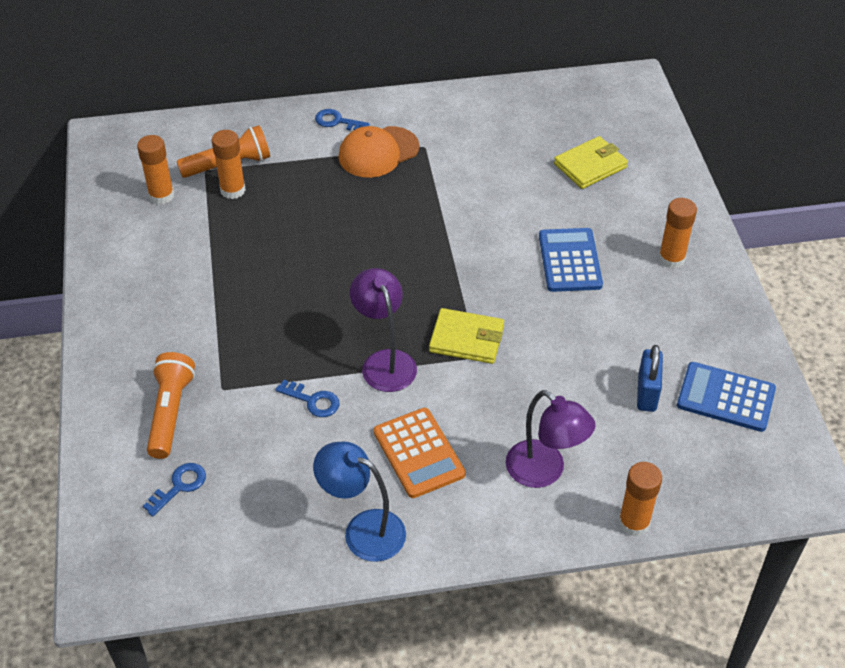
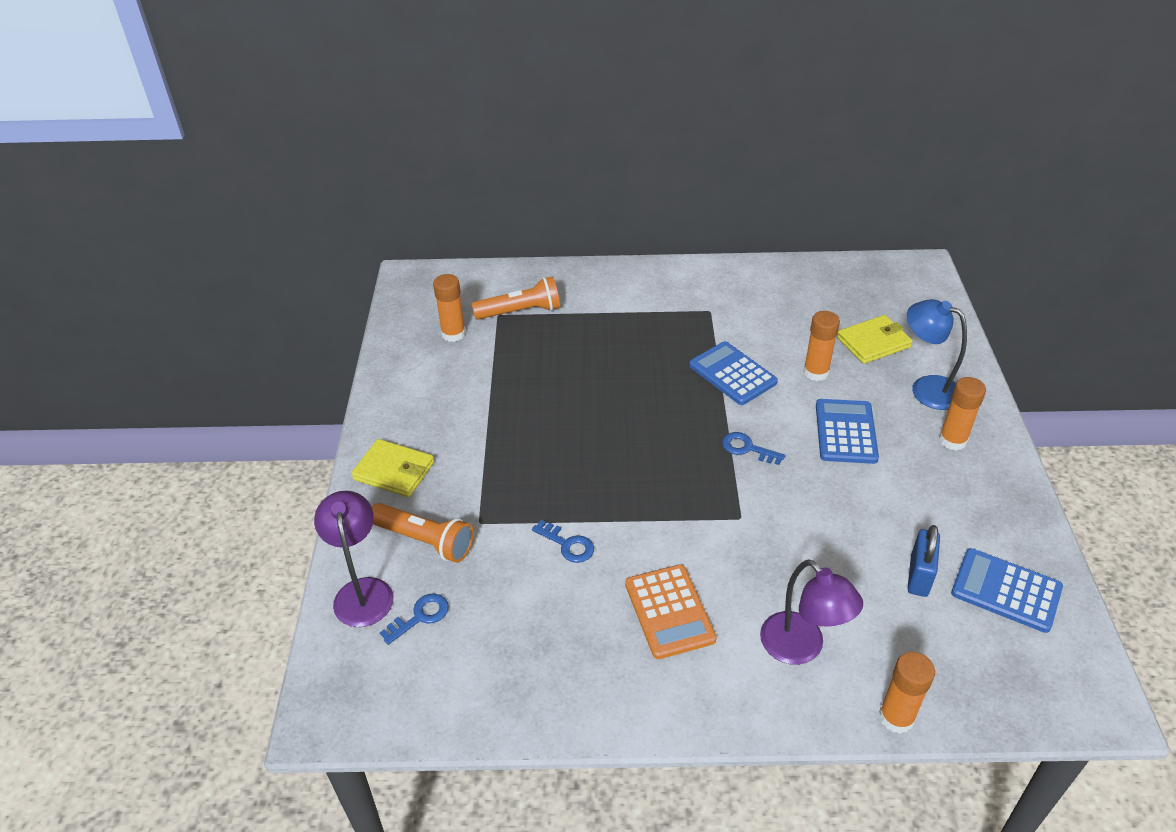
camera: 10 degrees right, 5 degrees down
orange flashlight [147,352,195,459] -> orange flashlight turned 105 degrees clockwise [372,503,474,563]
orange glue stick [212,130,246,199] -> orange glue stick moved to [803,311,840,381]
blue lamp [313,442,406,562] -> blue lamp moved to [907,299,967,410]
blue key [315,109,369,131] -> blue key moved to [722,432,785,465]
orange cap [338,126,419,178] -> none
purple lamp [350,268,417,392] -> purple lamp moved to [314,491,393,627]
yellow wallet [429,308,504,364] -> yellow wallet moved to [351,439,434,497]
none -> blue calculator [689,341,778,405]

